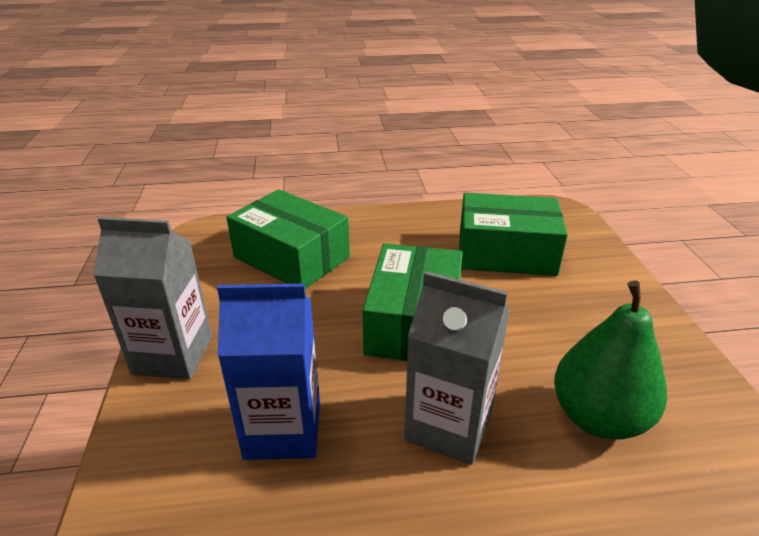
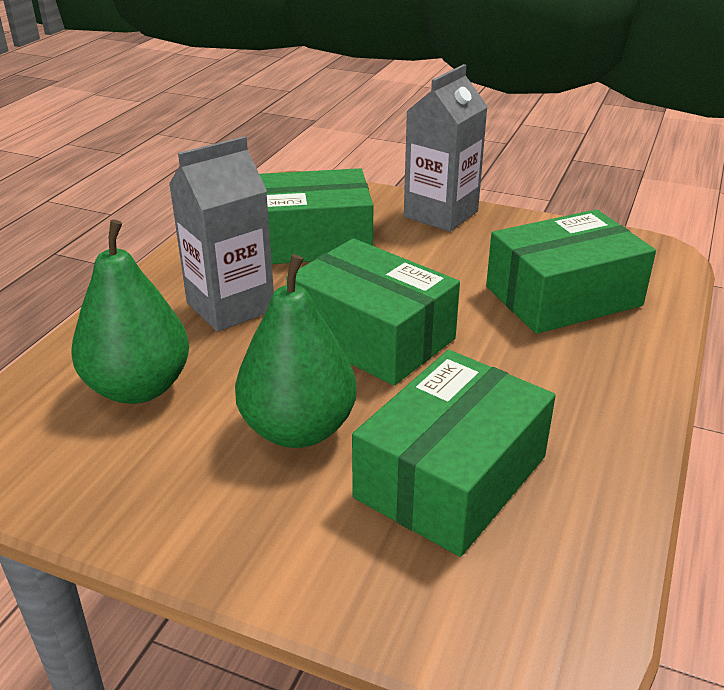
camera: 120 degrees right, 0 degrees up
blue carton [217,284,320,460] -> green box [259,168,373,264]
none -> green pear [235,254,357,448]

